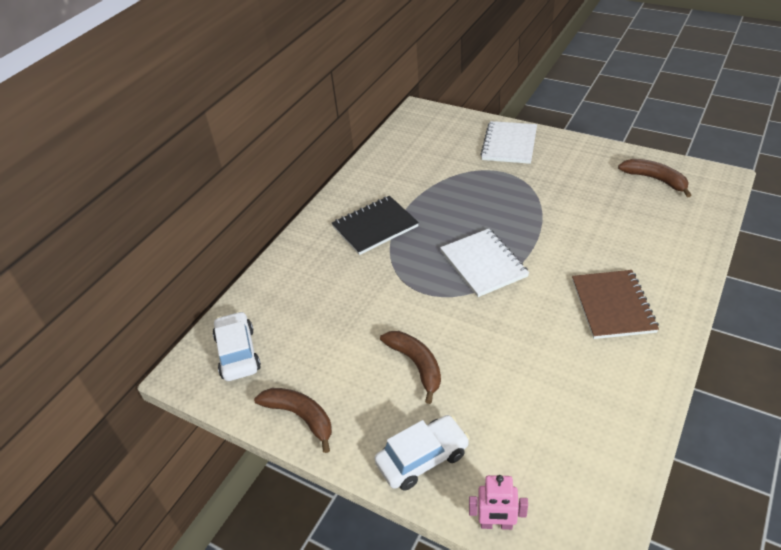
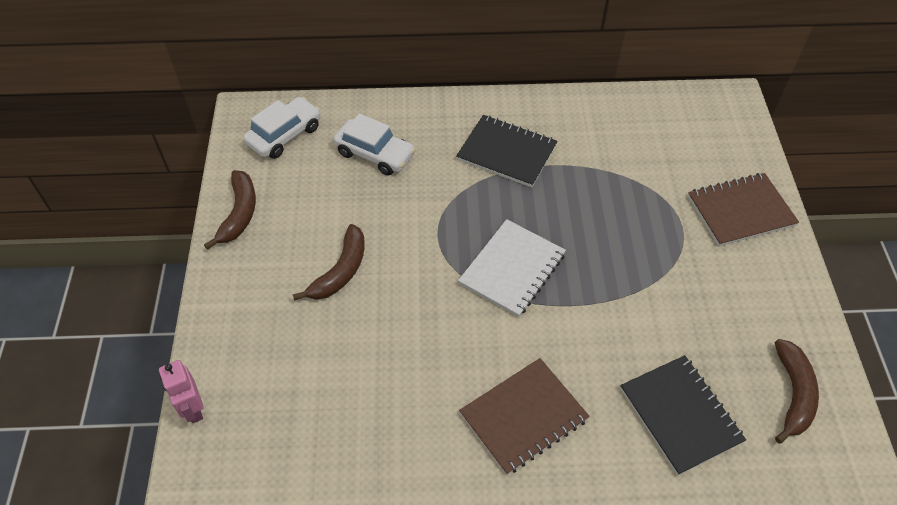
camera: 55 degrees right, 10 degrees up
white car [374,415,470,491] -> white car moved to [334,113,415,175]
white notebook [480,121,537,164] -> brown notebook [688,173,799,246]
none -> black notebook [620,355,746,476]

